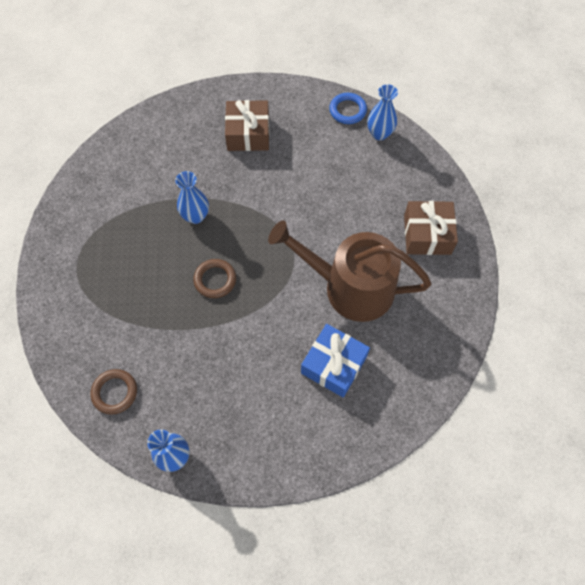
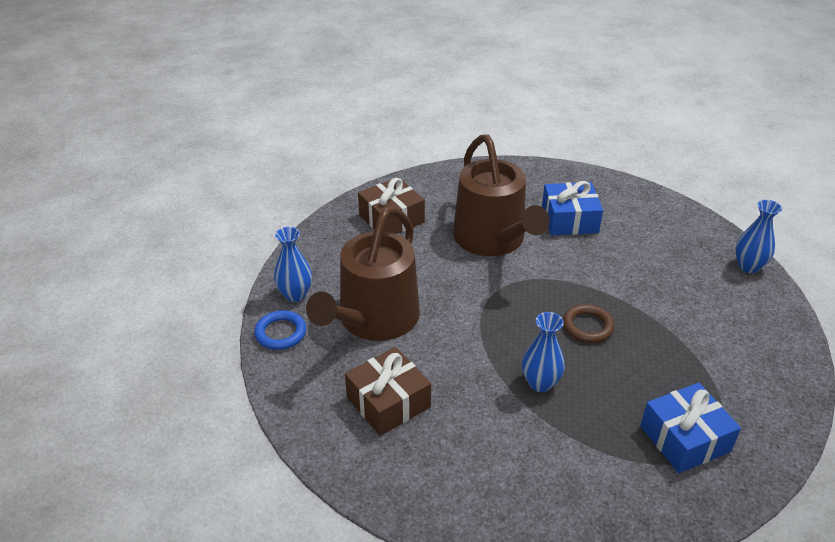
camera: 125 degrees left, 25 degrees down
brown ring [91,369,137,415] -> none
none -> brown watering can [306,207,420,341]
none -> blue gift [640,383,741,473]

